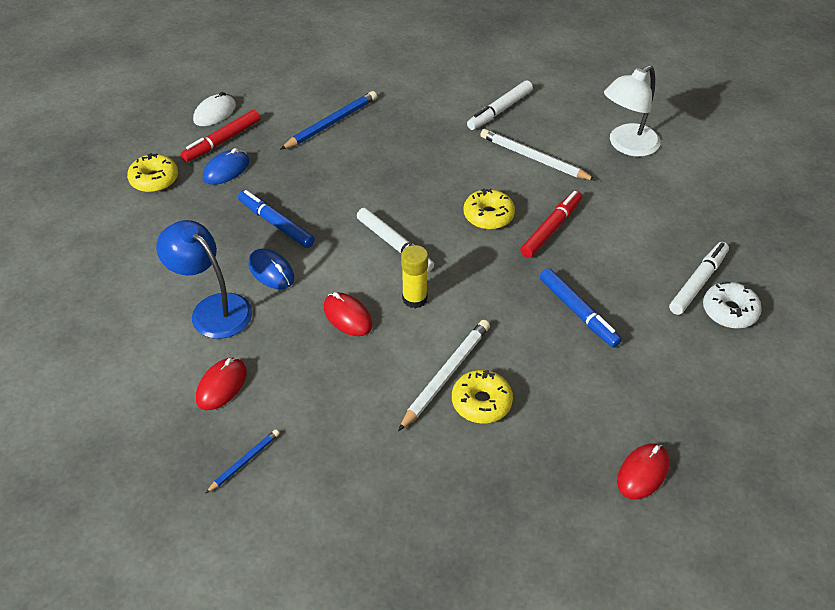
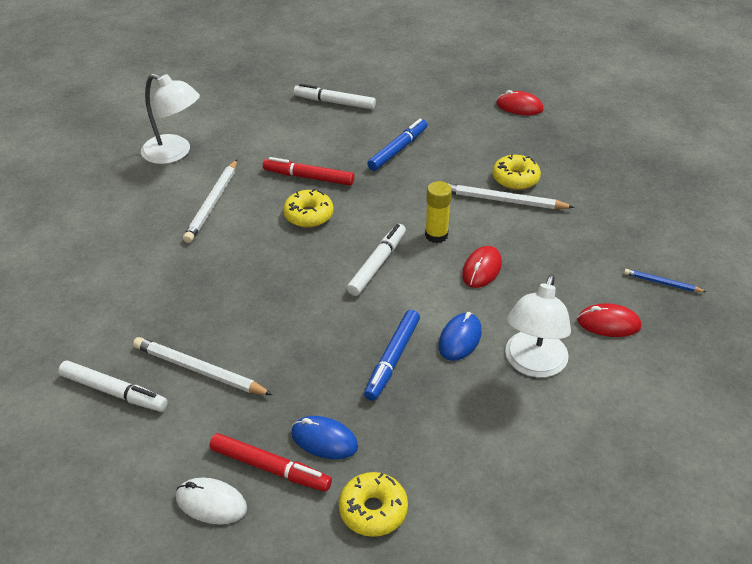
camera: 110 degrees left, 5 degrees down
blue lamp [156,220,252,339] -> white lamp [505,274,571,378]
blue pencil [280,91,377,150] -> white pencil [133,337,273,395]
white marker [467,80,533,130] -> white marker moved to [59,360,168,412]
white donut [703,282,762,329] -> none

